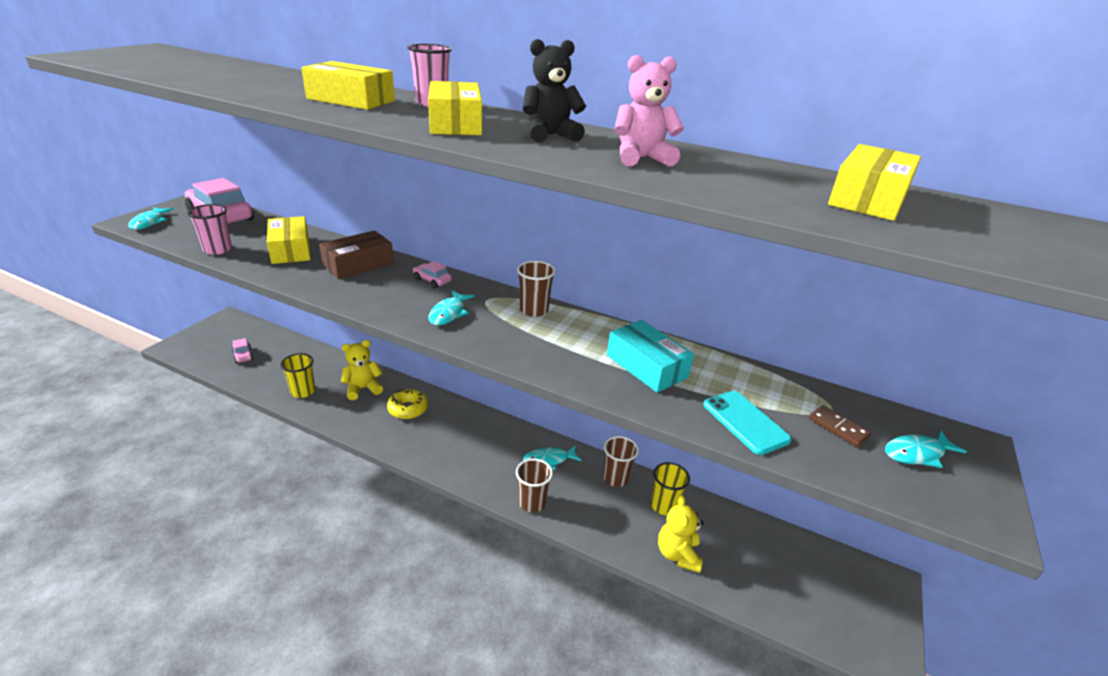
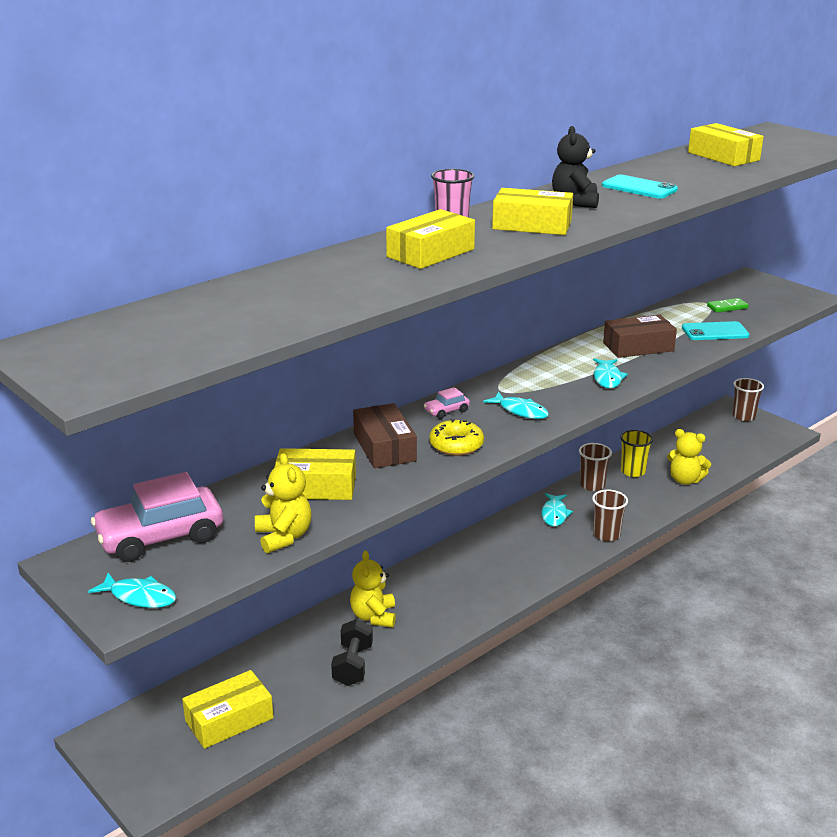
camera: 65 degrees left, 5 degrees down
pink cup [188,204,232,255] -> yellow teddy bear [255,453,312,553]
pink car [232,338,254,363] -> yellow box [182,670,274,749]
yellow cup [280,353,315,398] -> black dumbbell [331,619,373,686]
yellow donut [387,389,428,419] -> yellow donut moved to [429,419,484,456]
brown cup [517,261,556,317] -> brown cup moved to [732,378,764,421]
turquoise box [607,320,694,393] -> brown box [603,315,677,358]
pink teddy bear [614,55,684,167] -> turquoise phone [602,175,678,199]
brown domino [809,405,871,447] -> green domino [707,298,749,313]
turquoise fish [885,431,967,468] -> turquoise fish moved to [593,358,628,388]

